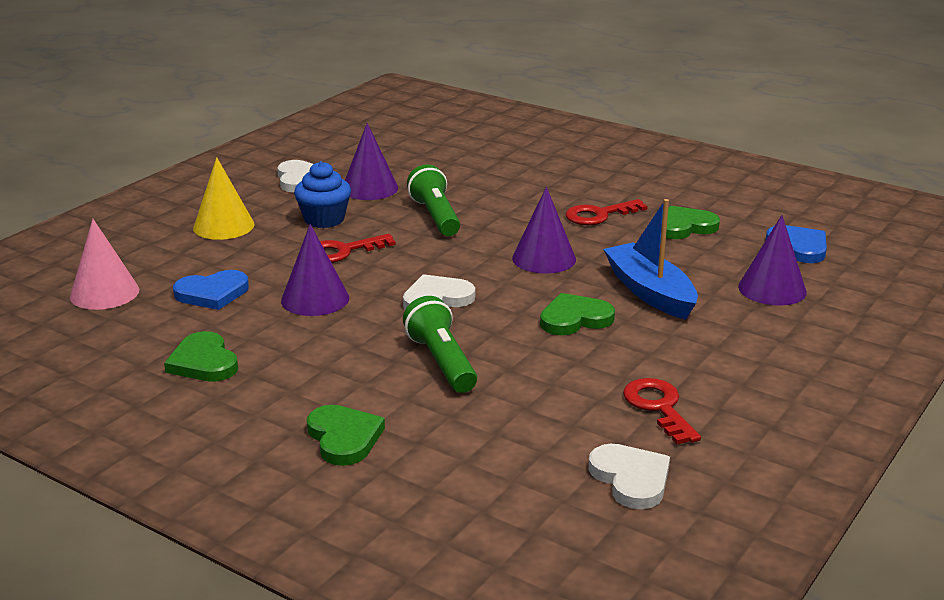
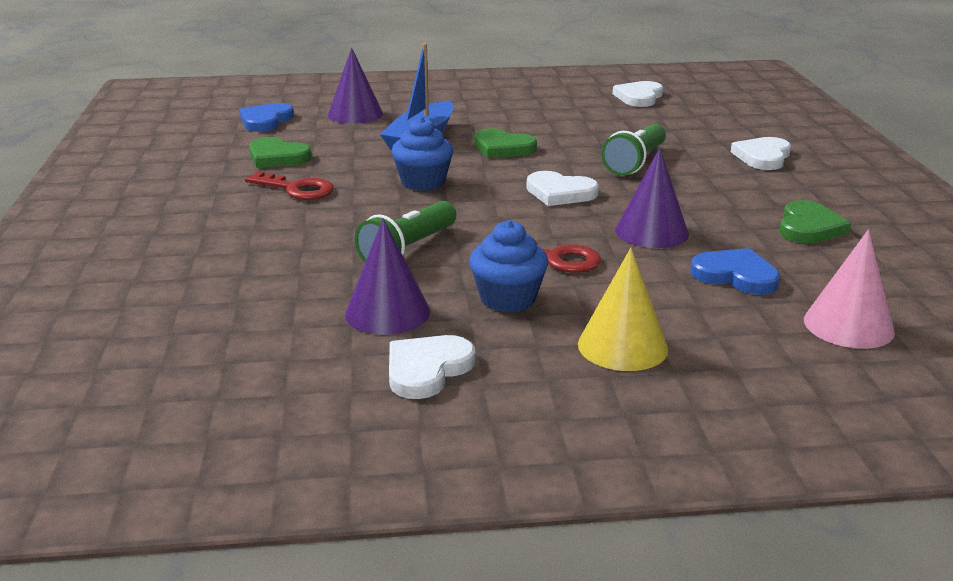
camera: 130 degrees left, 0 degrees up
green heart [307,405,385,466] -> white heart [731,137,791,170]
purple cone [512,187,576,274] -> blue cupcake [391,117,453,191]
red key [623,378,701,444] -> none

